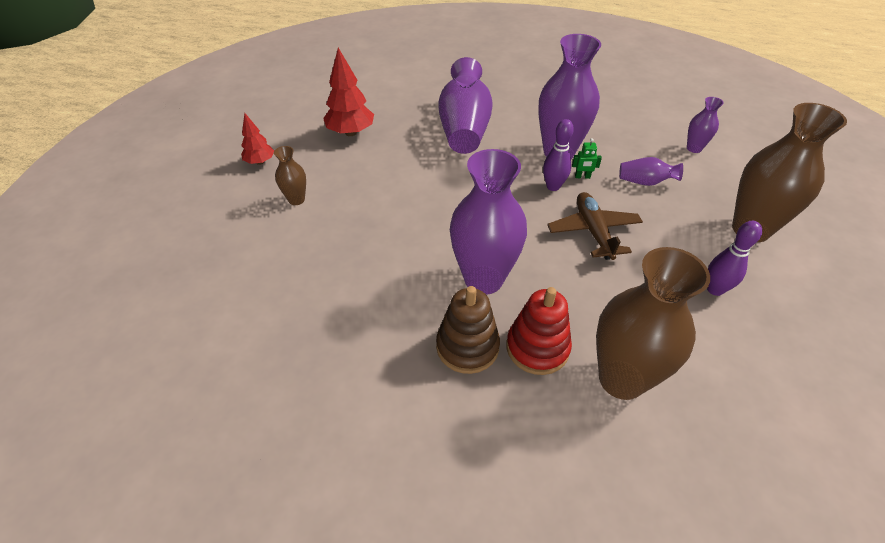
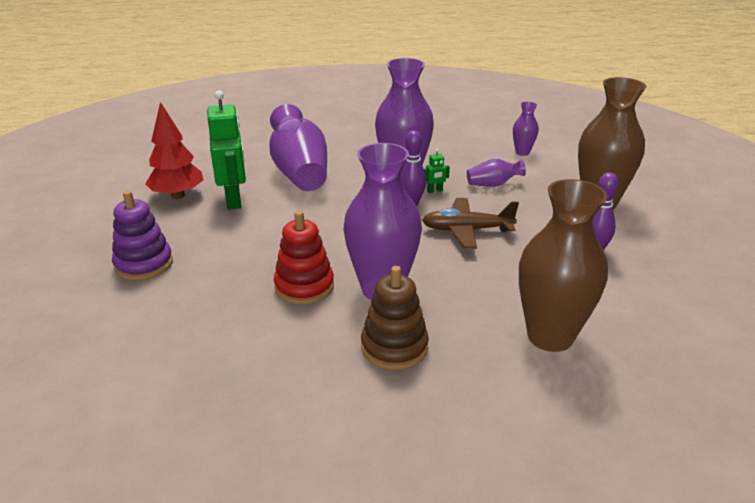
camera: 20 degrees left, 15 degrees down
red tree [241,113,274,165] -> none
brown vase [274,146,306,205] -> purple stacking toy [112,191,173,280]
red stacking toy [506,287,572,375] -> red stacking toy moved to [274,211,334,304]
brown plane [547,192,643,260] -> brown plane turned 60 degrees counterclockwise [422,198,519,249]
none -> green robot [207,90,246,209]

